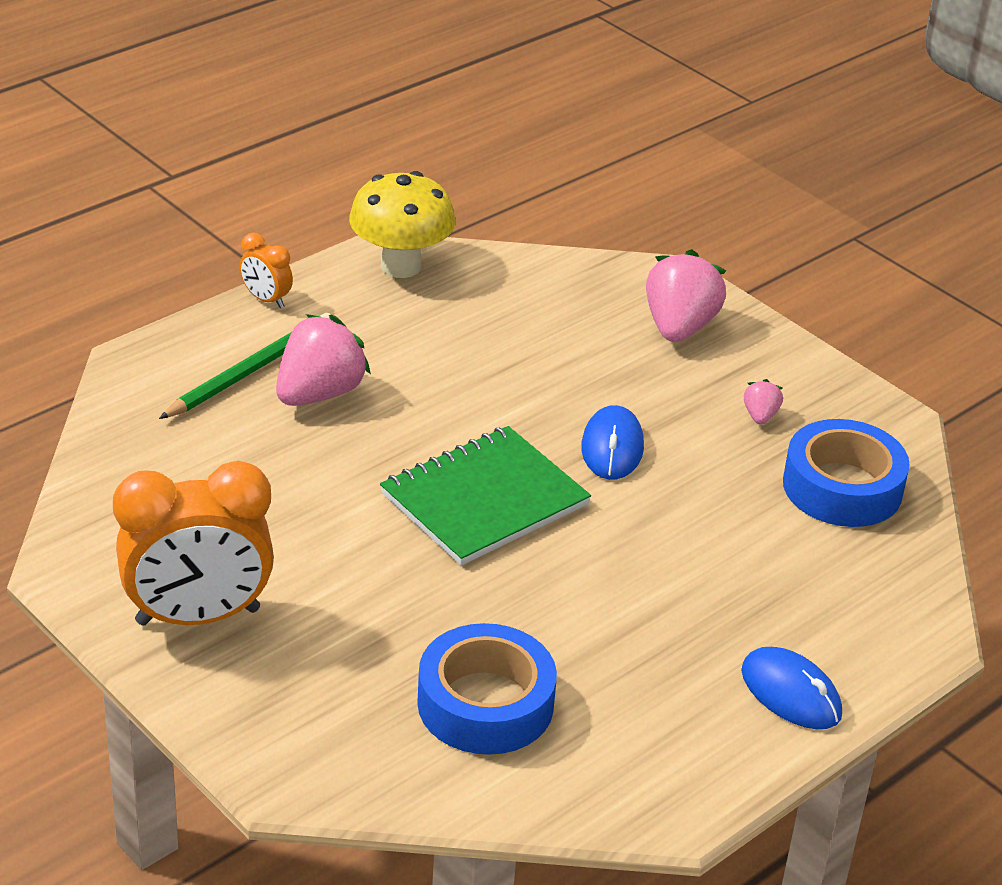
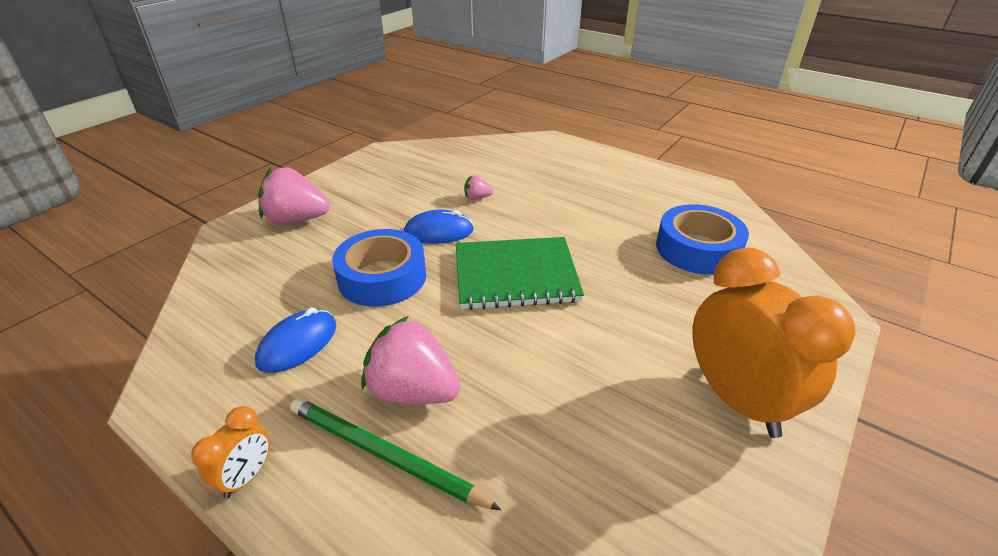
camera: 100 degrees left, 0 degrees up
yellow mushroom [349,171,455,278] -> none
green notebook [380,426,591,565] -> green notebook turned 45 degrees counterclockwise [456,237,584,310]
blue mouse [741,647,842,729] -> blue mouse moved to [255,307,336,373]
pink strawberry [744,379,783,424] -> pink strawberry moved to [464,175,493,200]
blue tape [783,419,910,527] -> blue tape moved to [332,229,426,307]

